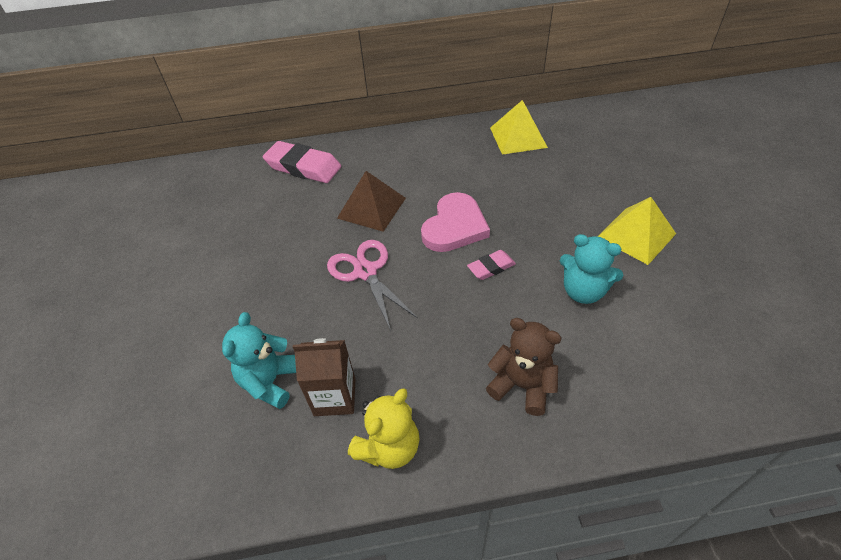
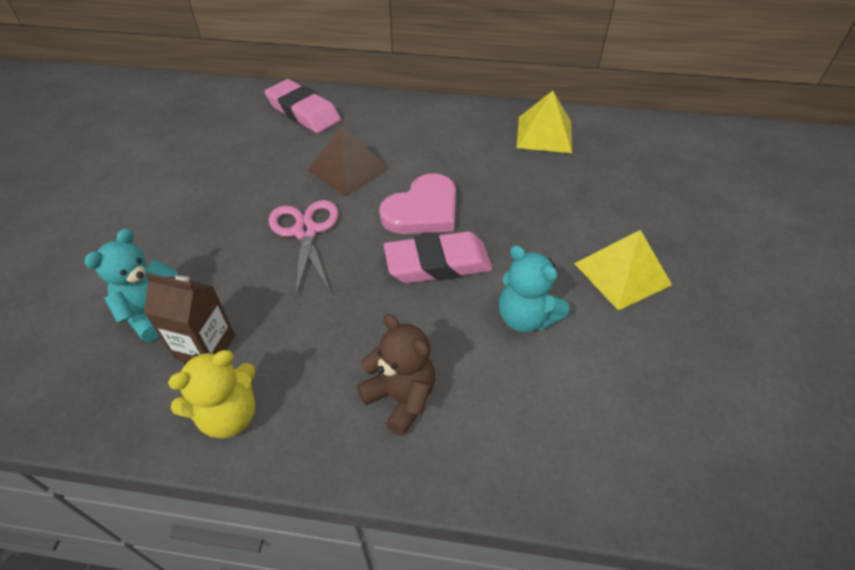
camera: 15 degrees right, 0 degrees up
pink eraser [467,250,516,280] -> pink eraser [384,231,493,283], size x1.89

